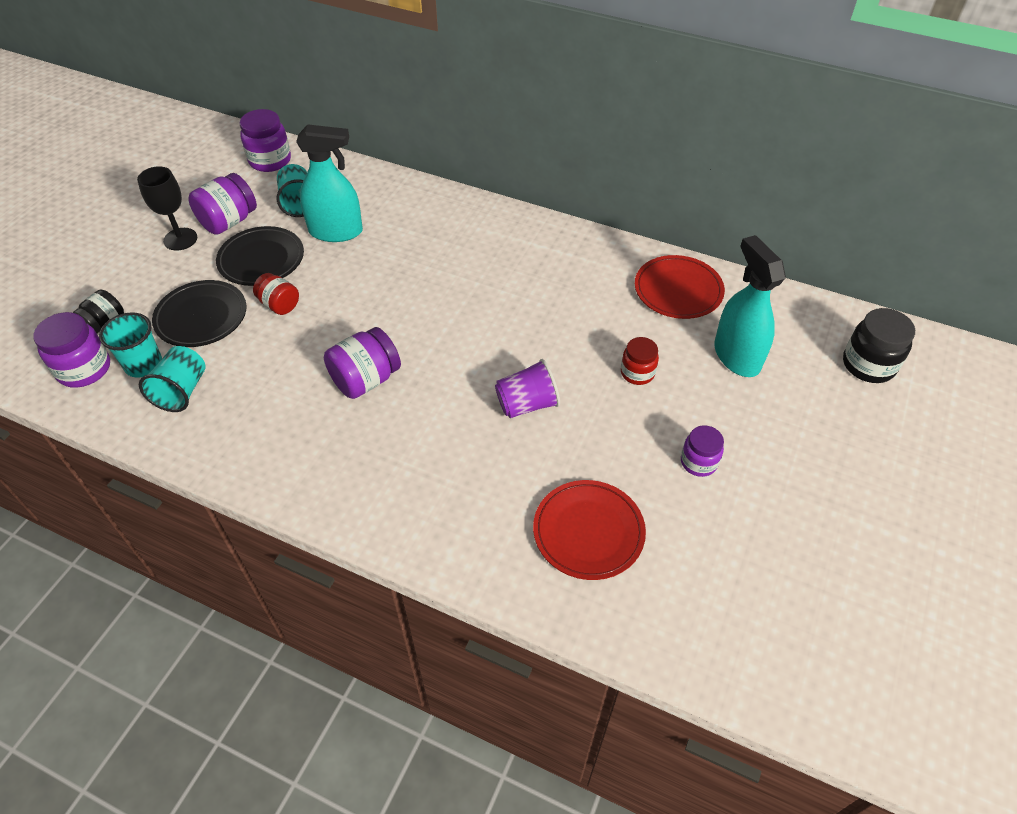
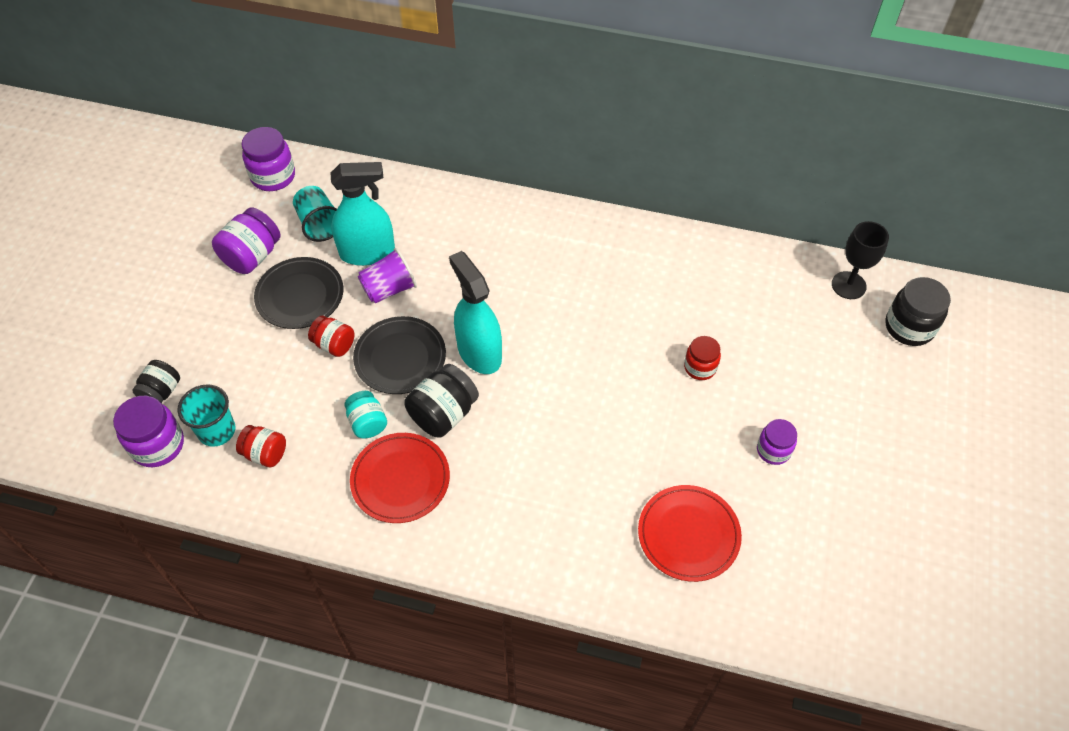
camera: 10 degrees left, 5 degrees up
black goblet [137,166,197,251] -> black goblet moved to [832,221,889,299]
turquoise cup [139,346,206,412] -> red jar [236,425,286,467]
black plate [152,280,246,347] -> black plate moved to [353,316,446,394]
purple jar [324,327,401,399] -> black jar [404,364,479,437]
purple cup [495,359,560,418] -> purple cup moved to [358,248,417,303]
red plate [635,255,725,319] -> red plate moved to [350,433,450,523]
turquoise spray bottle [714,235,786,377] -> turquoise spray bottle moved to [449,251,502,374]
none -> turquoise jar [344,391,387,438]

